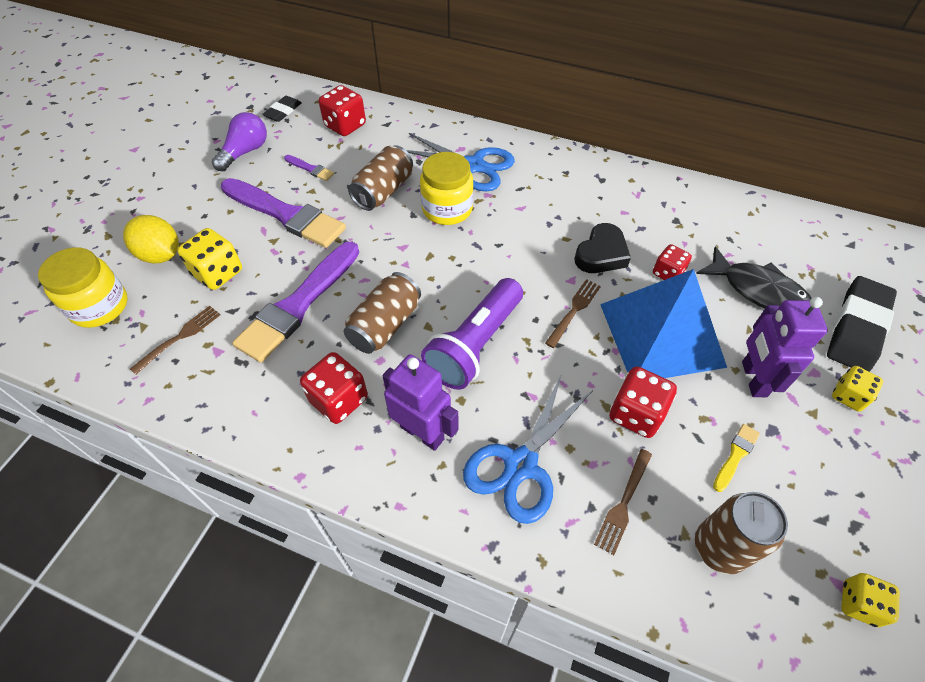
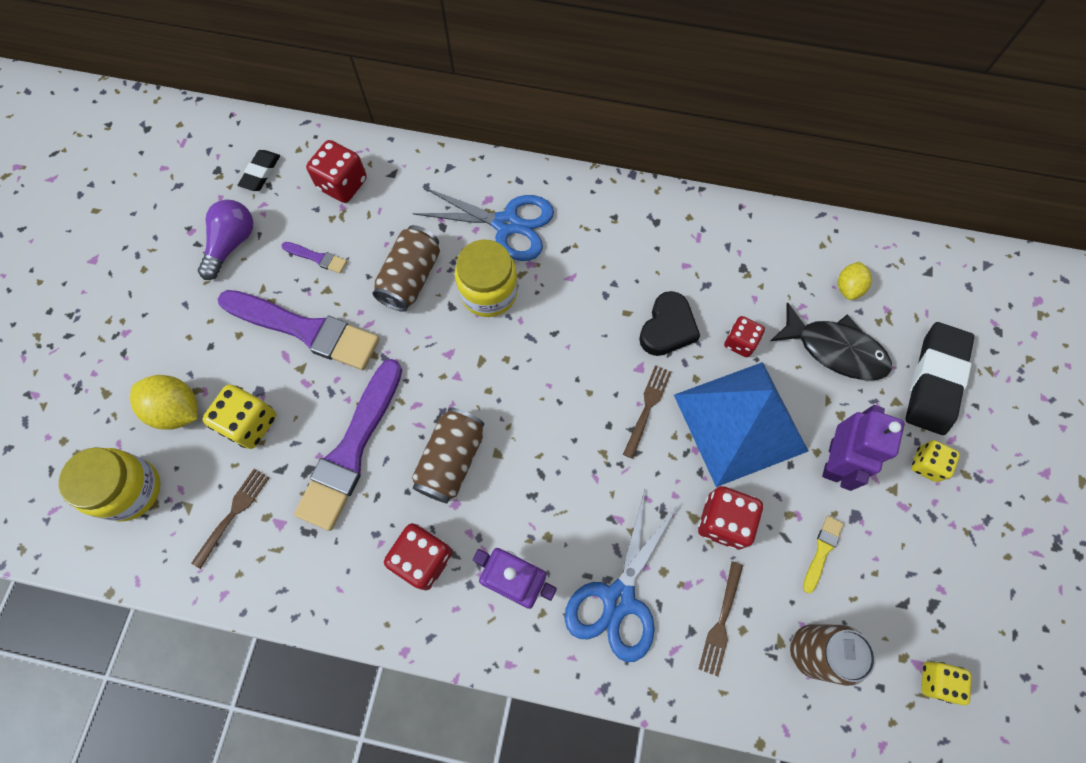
camera: 10 degrees left, 15 degrees up
purple flashlight [421,278,523,390] -> none
purple robot [742,297,828,397] -> purple robot turned 150 degrees counterclockwise [822,405,905,491]
none -> yellow lemon [838,262,872,300]

